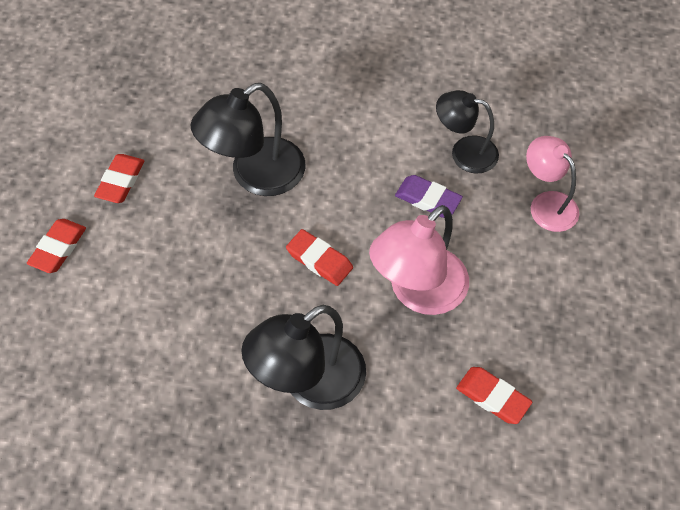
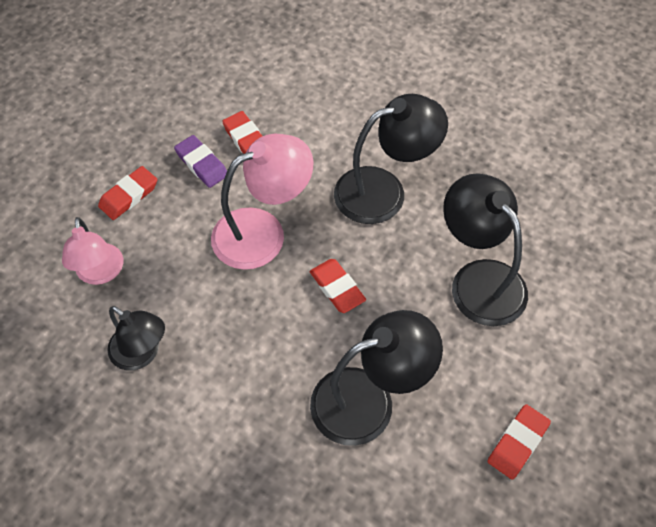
camera: 160 degrees left, 0 degrees up
red eraser [27,219,86,273] -> red eraser moved to [98,166,157,220]
purple eraser [395,175,463,218] -> purple eraser moved to [174,135,227,188]
none -> black lamp [443,173,528,326]

